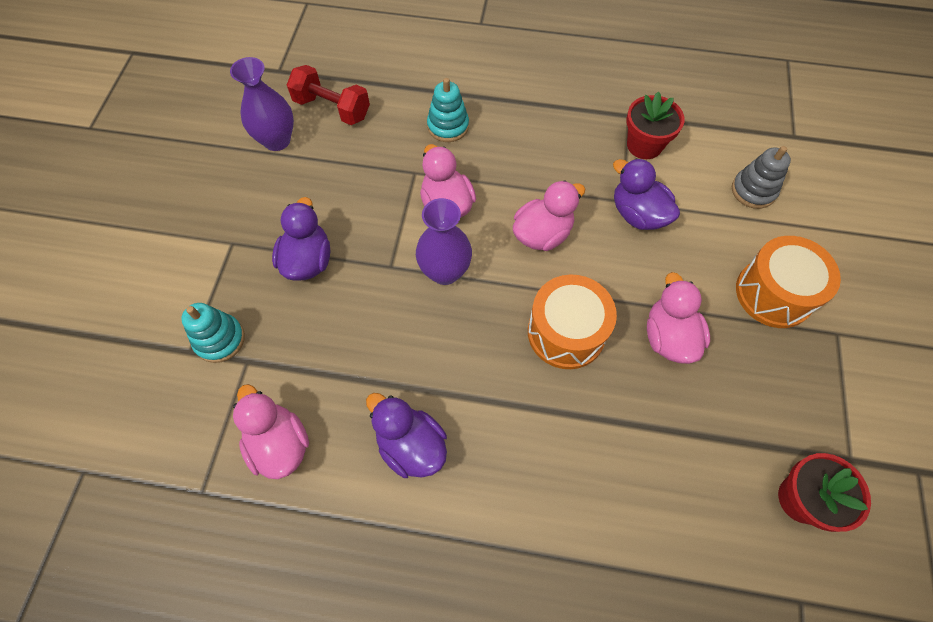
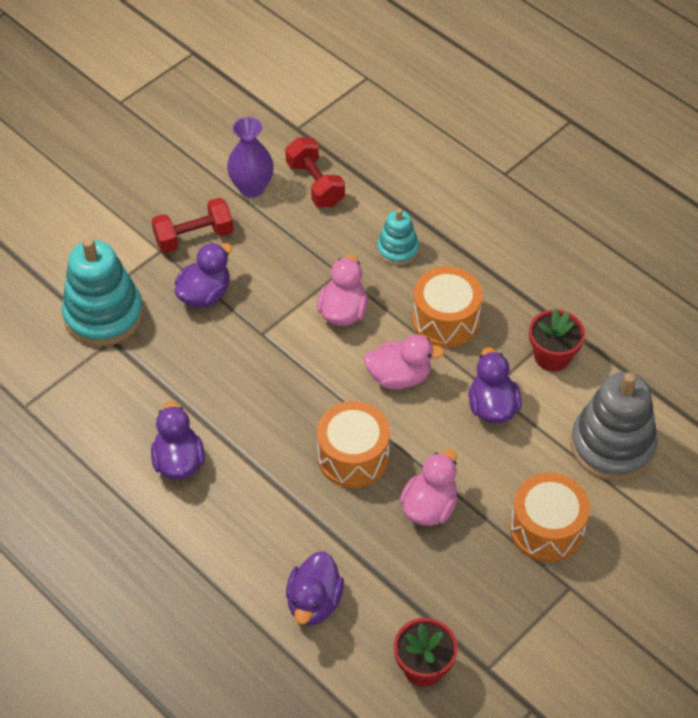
camera: 35 degrees right, 10 degrees down
turquoise stacking toy [181,303,245,363] -> turquoise stacking toy [62,238,144,346], size x1.85
pink duck [233,384,309,479] -> none
purple vase [416,198,472,285] -> none
grey stacking toy [732,146,791,209] -> grey stacking toy [571,372,658,481], size x1.85
none -> red dumbbell [152,198,234,253]
none -> purple duck [286,551,344,625]
none -> orange drum [412,266,483,347]

